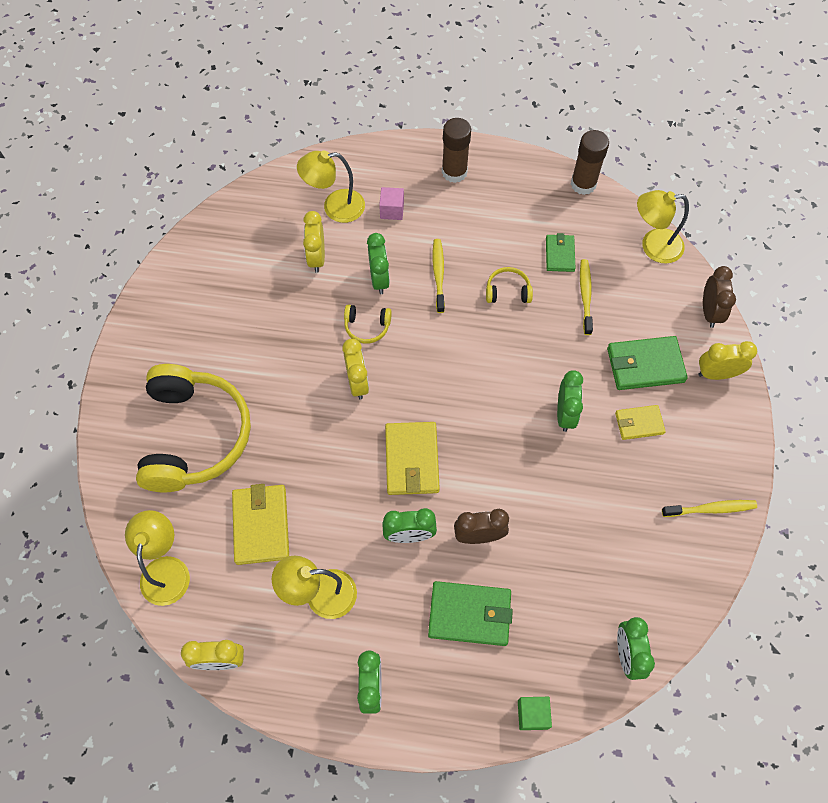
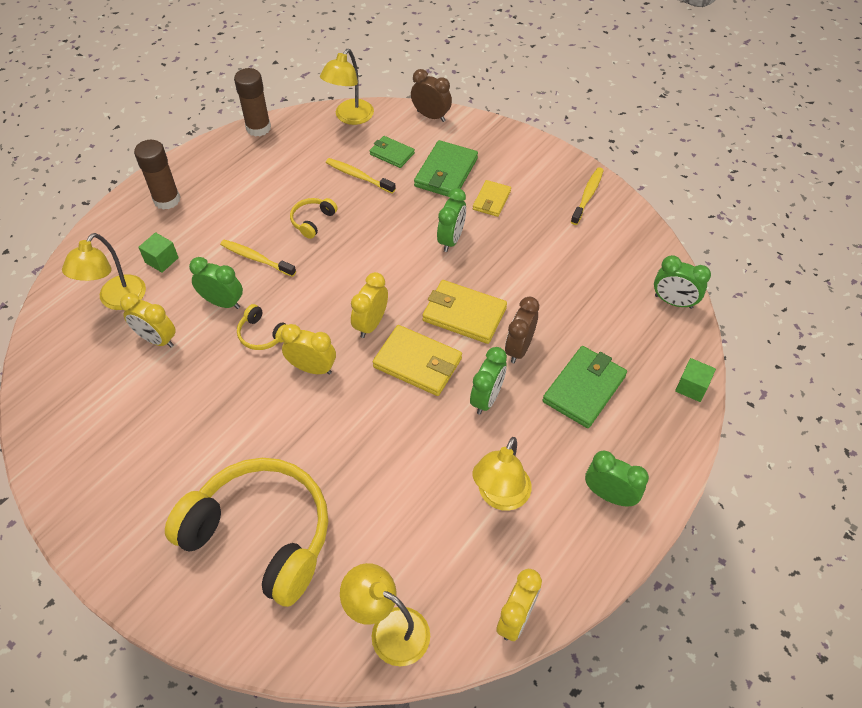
camera: 60 degrees left, 10 degrees down
yellow wallet [232,484,289,565] -> yellow wallet moved to [422,280,507,344]
yellow headphones [344,305,392,344] -> yellow headphones turned 90 degrees clockwise [237,304,287,350]
pink cube [379,187,404,220] -> green cube [138,232,179,273]
green wallet [546,233,575,272] -> green wallet moved to [369,136,415,168]
green clock [557,370,583,432] -> green clock turned 75 degrees clockwise [437,188,466,252]
yellow clock [698,341,757,380] -> yellow clock moved to [351,272,388,338]

